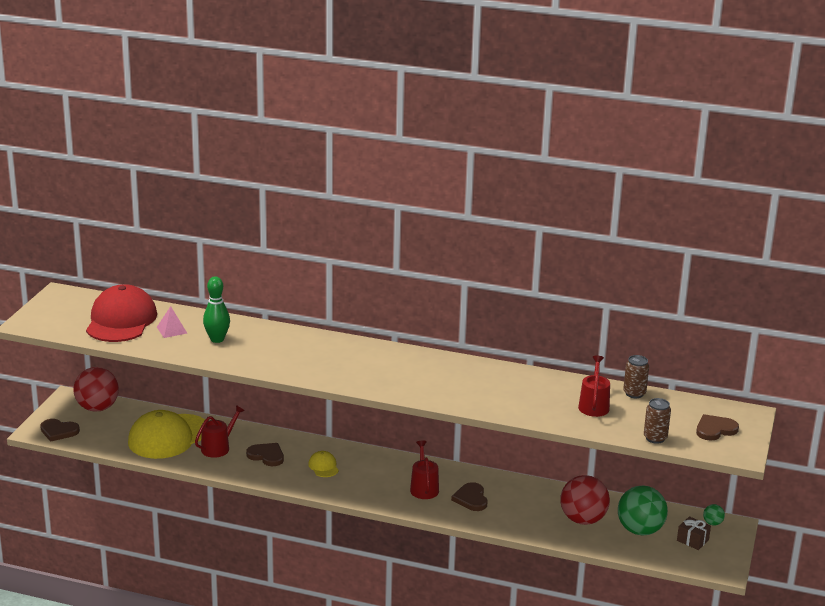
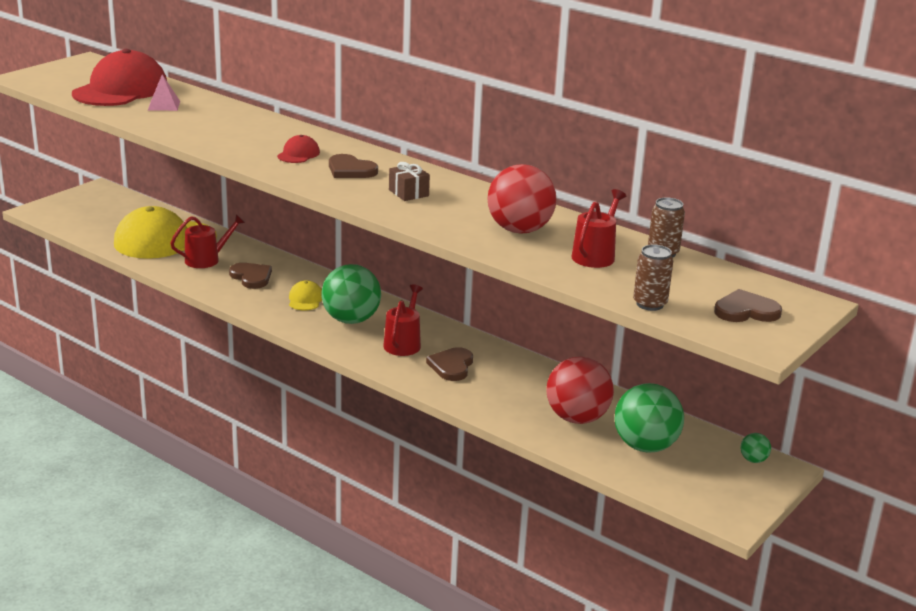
camera: 20 degrees right, 0 degrees up
brown heart [40,419,80,442] -> brown heart moved to [329,154,378,178]
red ball [73,367,119,412] -> red ball moved to [487,164,557,234]
green bowling pin [203,276,230,343] -> none
brown gift [677,516,711,550] -> brown gift moved to [389,162,430,201]
none -> red cap [277,135,320,163]
none -> green ball [322,264,381,324]

